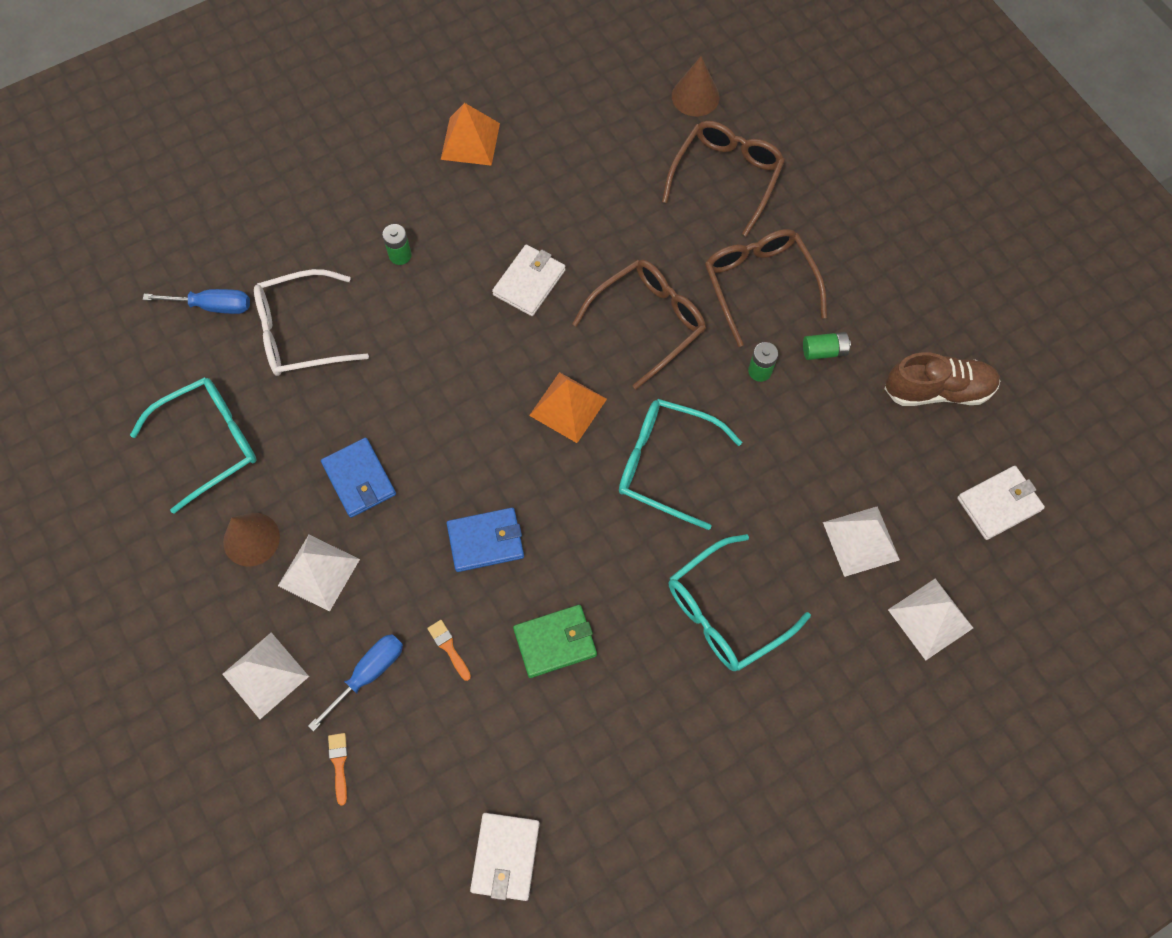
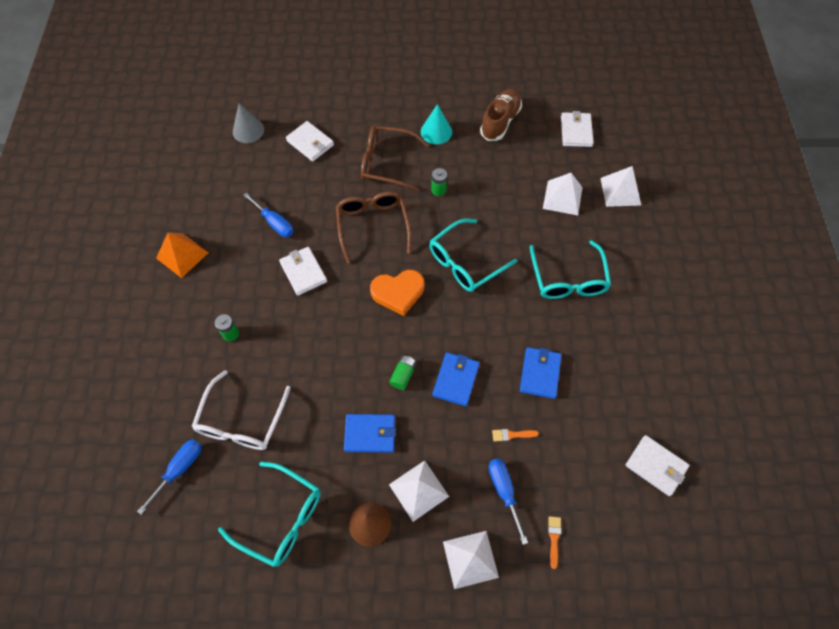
camera: 60 degrees left, 5 degrees down
turquoise glasses [130,377,257,514] -> turquoise glasses turned 120 degrees clockwise [218,462,321,567]
orange brush [328,733,348,806] -> orange brush turned 75 degrees clockwise [548,516,561,569]
green wallet [513,605,597,678] -> blue wallet [520,347,562,399]
orange pyramid [529,372,607,443] -> orange heart [370,270,424,316]
brown glasses [662,121,785,237] -> white wallet [286,121,334,162]
brown cone [672,56,720,116] -> grey cone [233,103,264,143]
green battery [803,332,851,360] -> green battery moved to [389,356,417,390]
none -> blue screwdriver [243,193,293,237]
none -> turquoise cone [421,104,452,144]

